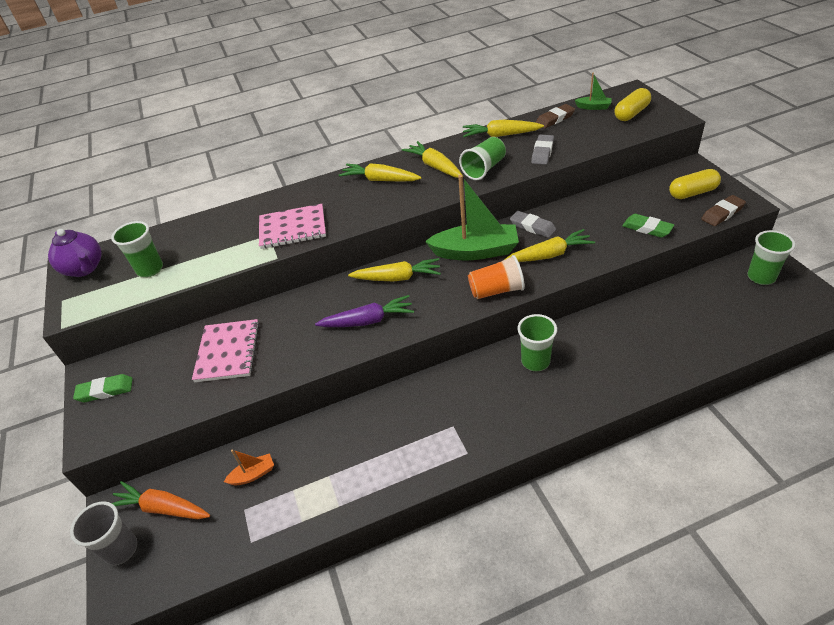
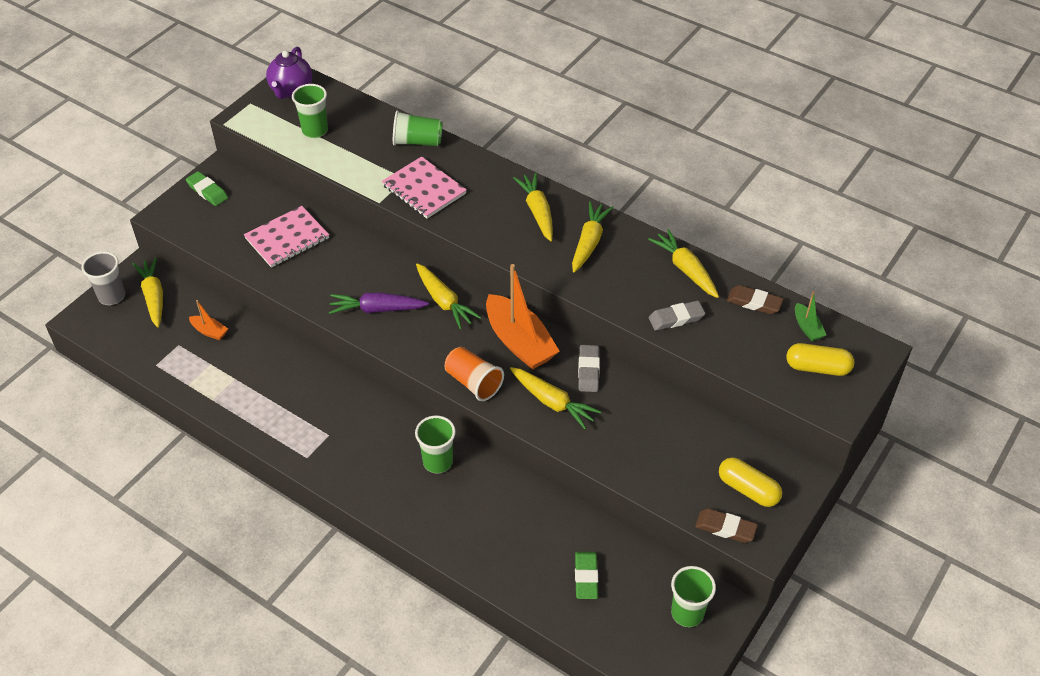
camera: 50 degrees right, 5 degrees up
orange carrot [112,481,210,519] -> yellow carrot [133,257,163,328]
purple carrot [315,295,414,327] -> purple carrot turned 135 degrees clockwise [329,292,429,314]
green boat [425,175,519,260] -> orange boat [486,264,560,370]
green cup [459,137,506,180] -> green cup moved to [393,111,443,146]
green eraser [622,214,674,238] -> green eraser moved to [575,552,598,599]

